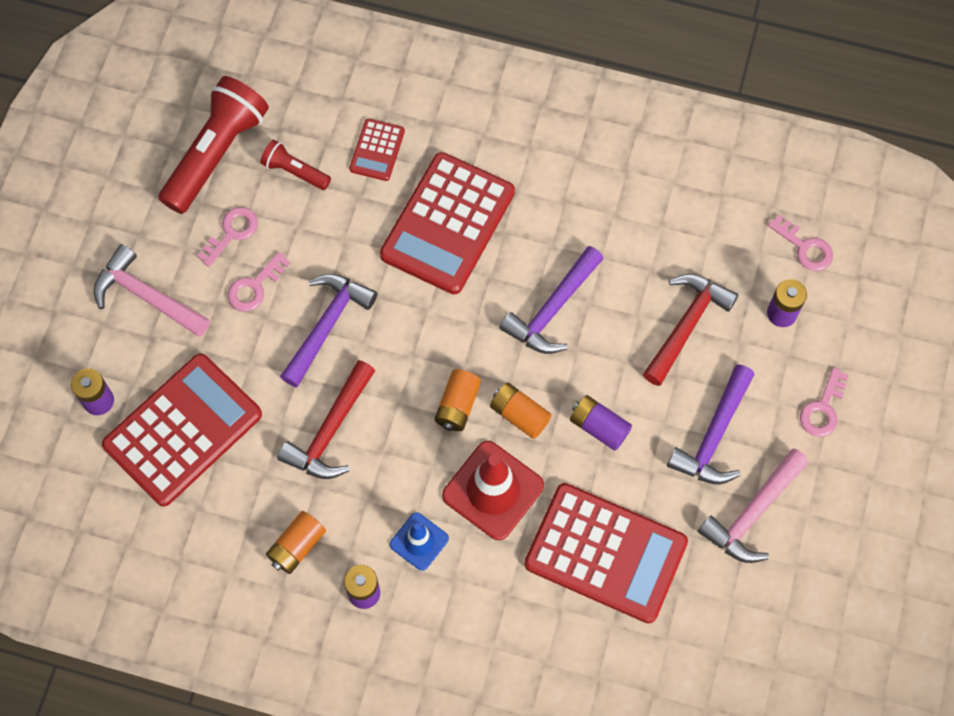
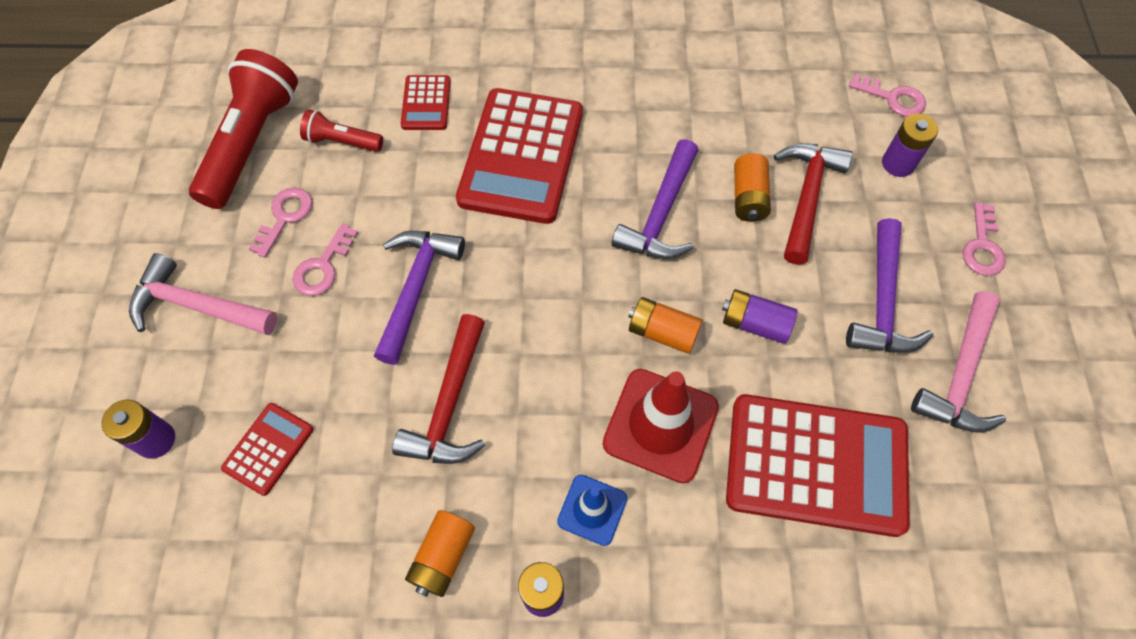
camera: 15 degrees left, 5 degrees down
red calculator [102,353,262,507] -> red calculator [221,403,313,496], size x0.47
orange battery [434,369,481,431] -> orange battery moved to [734,153,771,222]

